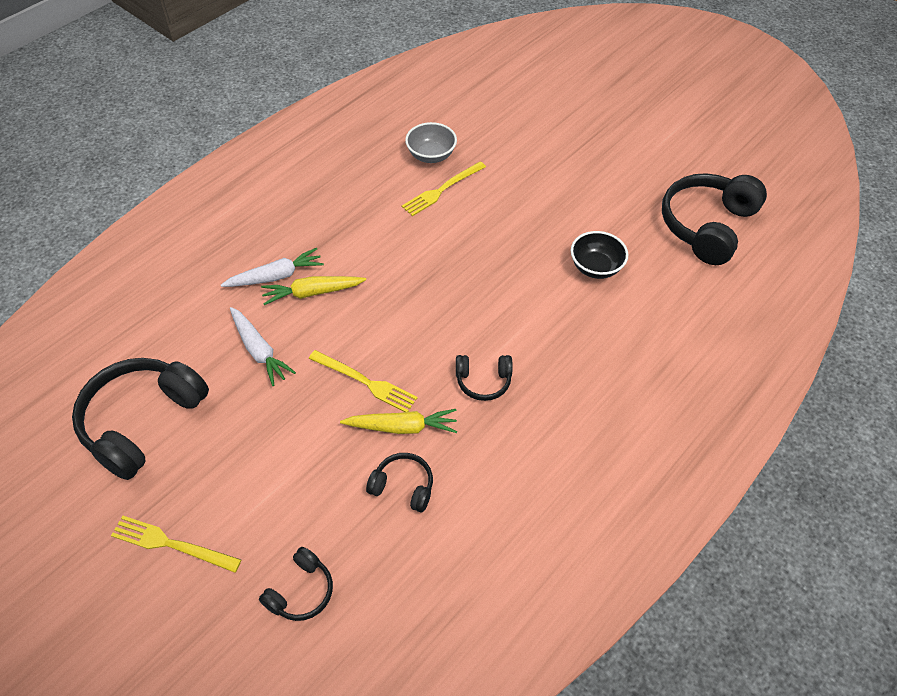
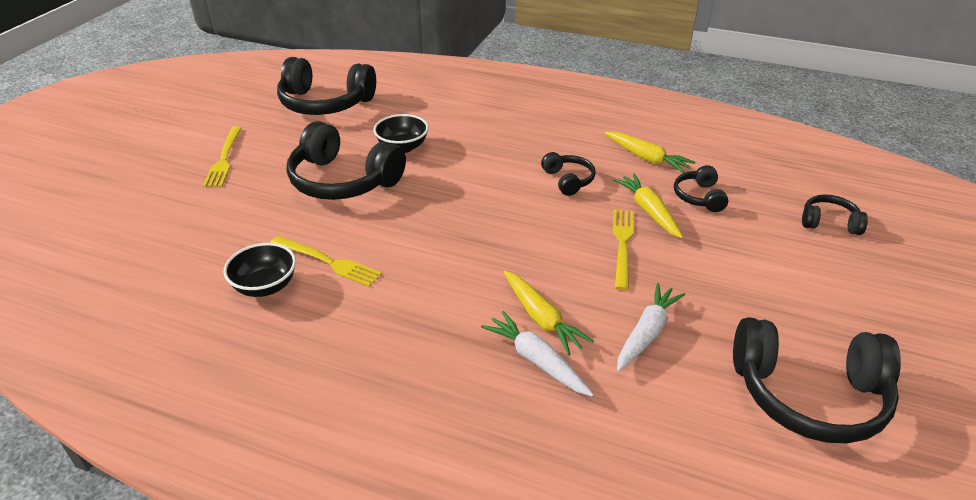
camera: 110 degrees left, 15 degrees down
yellow fork [111,516,241,573] -> yellow fork moved to [203,126,242,187]
grey bowl [405,122,457,163] -> black bowl [223,243,296,297]
none -> black headphones [287,121,406,200]
none -> yellow carrot [604,132,695,173]

